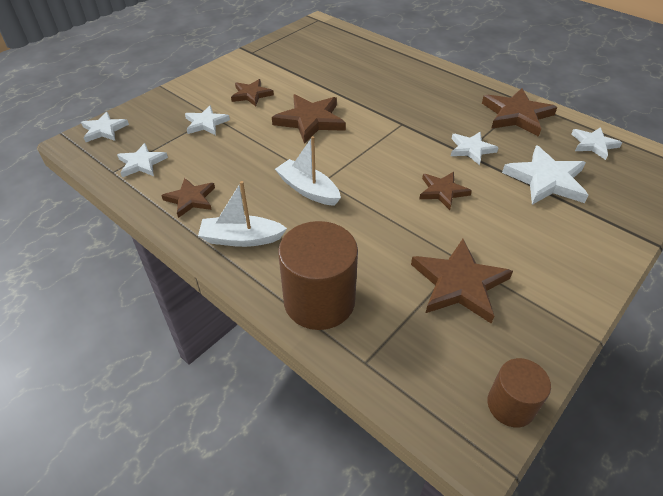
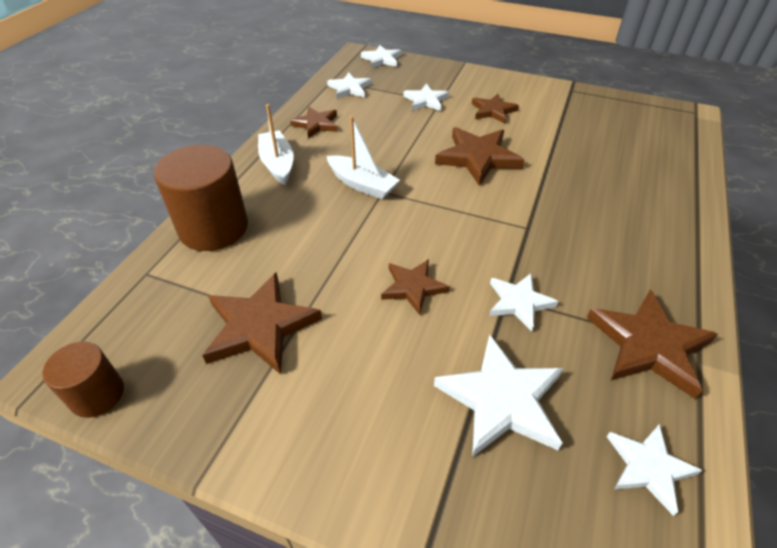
camera: 70 degrees right, 0 degrees up
white boat [275,136,341,206] -> white boat turned 105 degrees clockwise [326,116,400,199]

